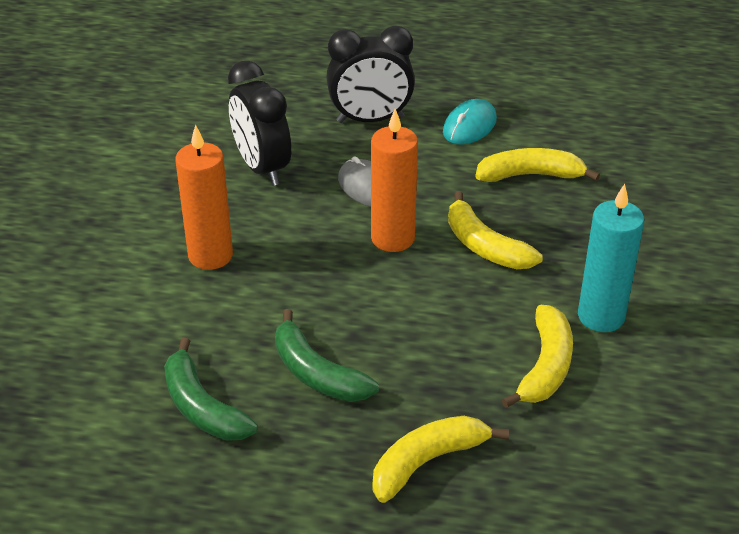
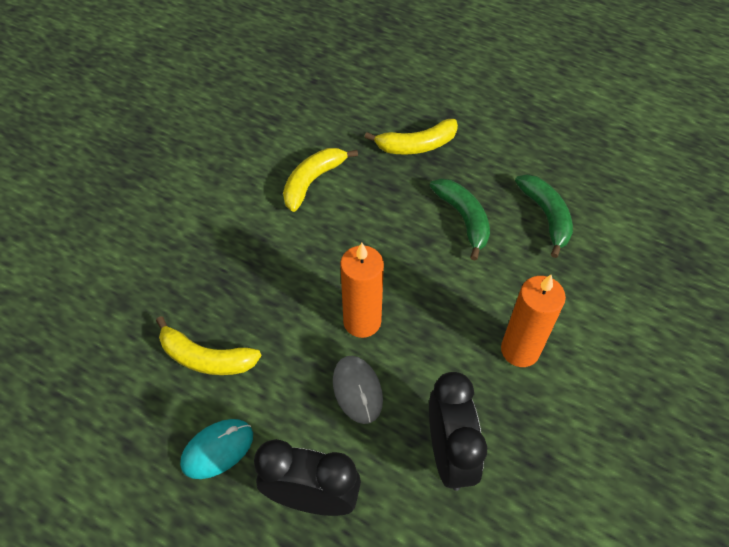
camera: 160 degrees left, 15 degrees up
yellow banana [448,191,543,269] -> none
turquoise candle [578,184,644,332] -> none

